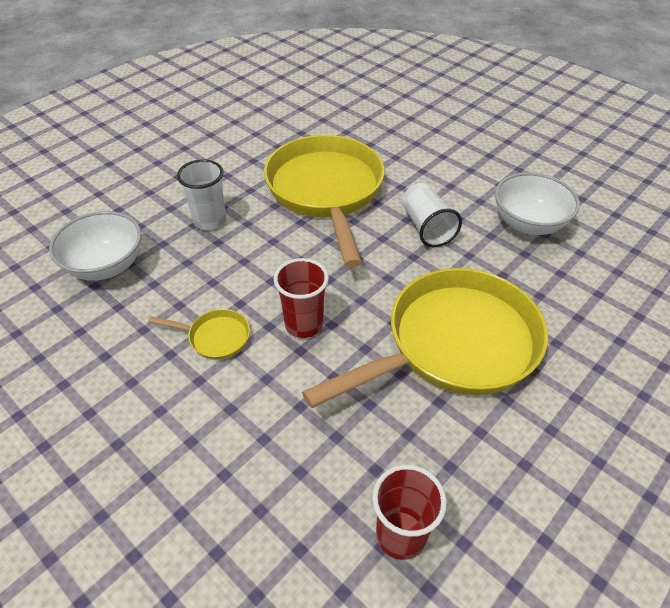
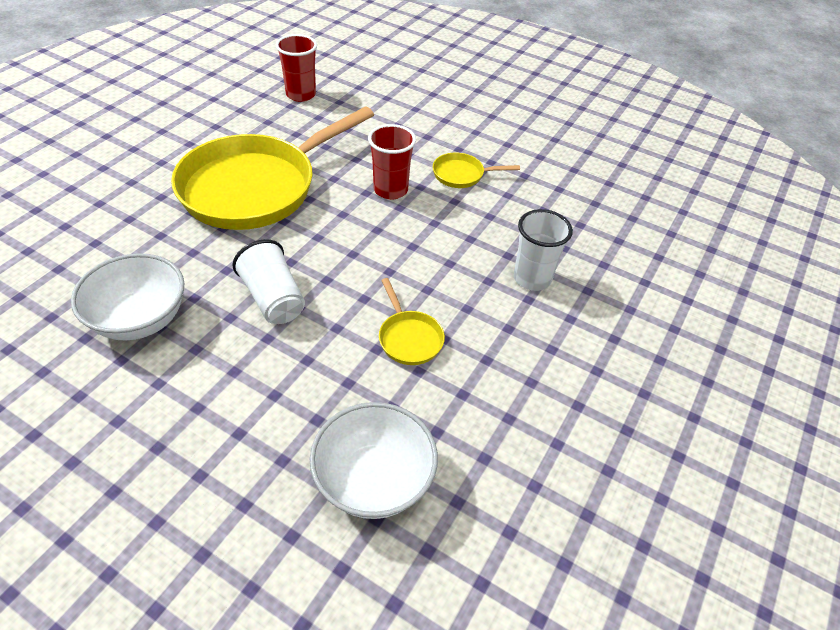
camera: 165 degrees right, 0 degrees up
white bowl [49,211,141,281] -> white bowl moved to [310,402,438,519]
yellow pan [264,135,385,268] -> yellow pan [379,278,445,365], size x0.40

